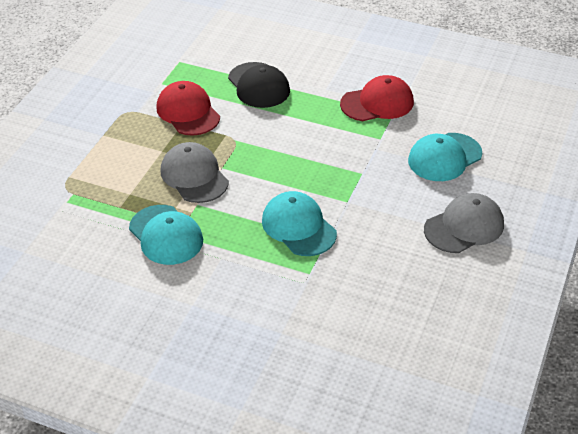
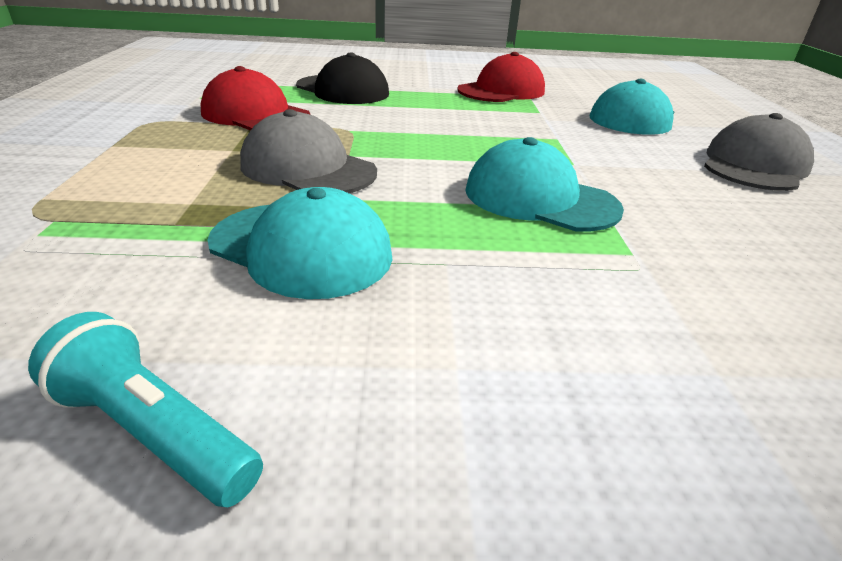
camera: 25 degrees left, 10 degrees down
none -> turquoise flashlight [28,312,263,507]

